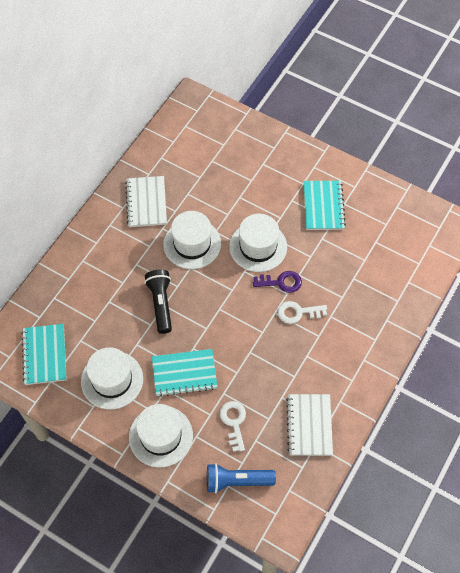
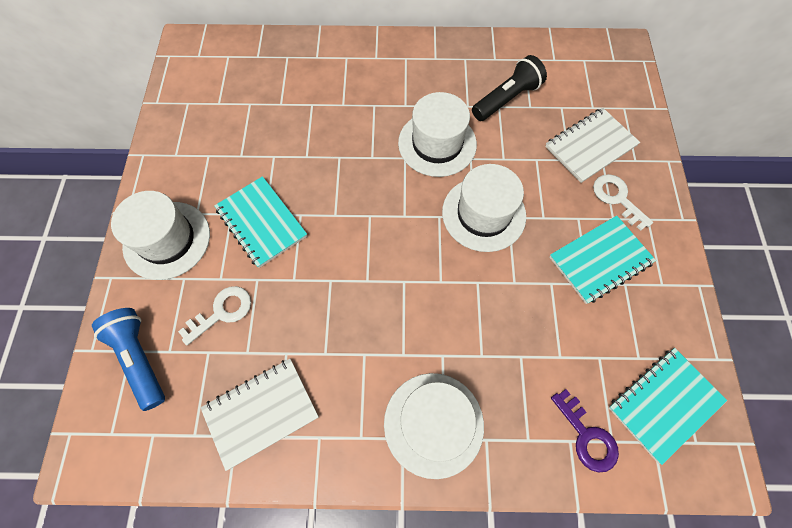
camera: 60 degrees right, 5 degrees up
turquoise notebook [21,324,67,385] -> turquoise notebook moved to [608,348,727,465]
white hat [81,347,143,410] -> white hat moved to [384,373,484,479]
white notebook [125,176,167,227] -> white notebook moved to [545,108,640,183]
black flashlight [144,270,172,334] -> black flashlight moved to [472,55,547,121]
purple key [253,271,302,293] -> purple key moved to [551,389,619,472]
white key [278,301,327,324] -> white key moved to [593,174,653,231]

